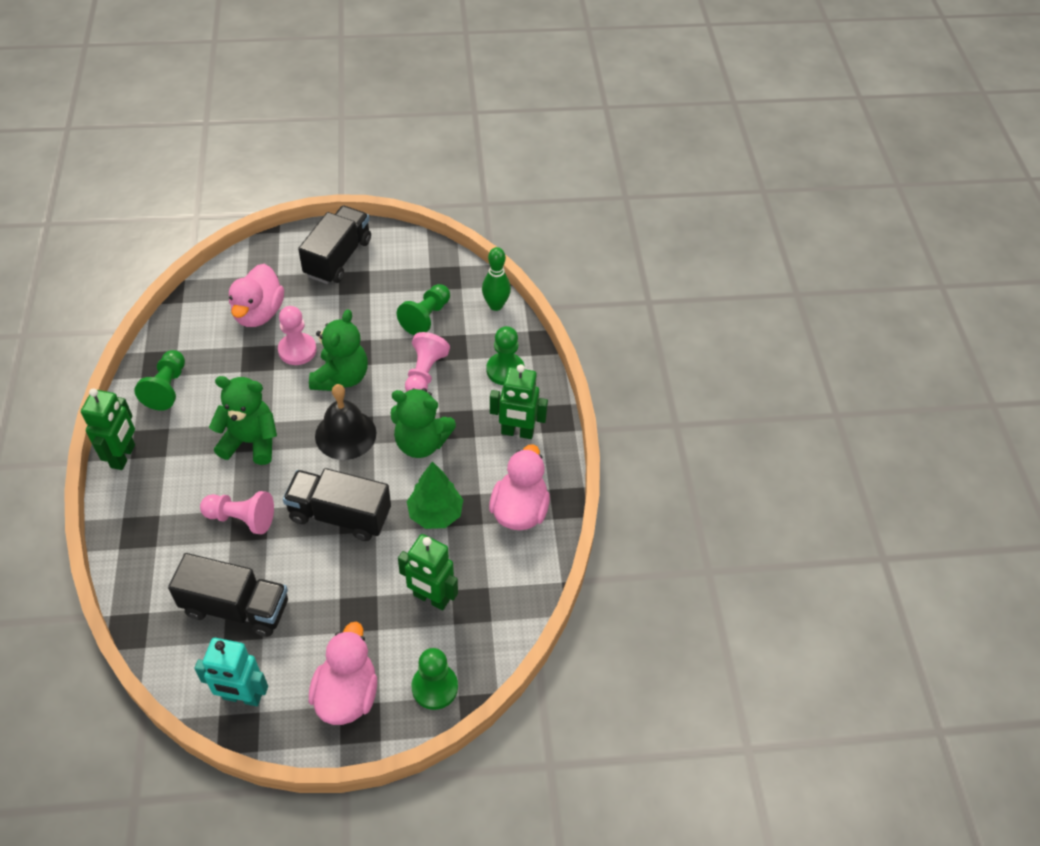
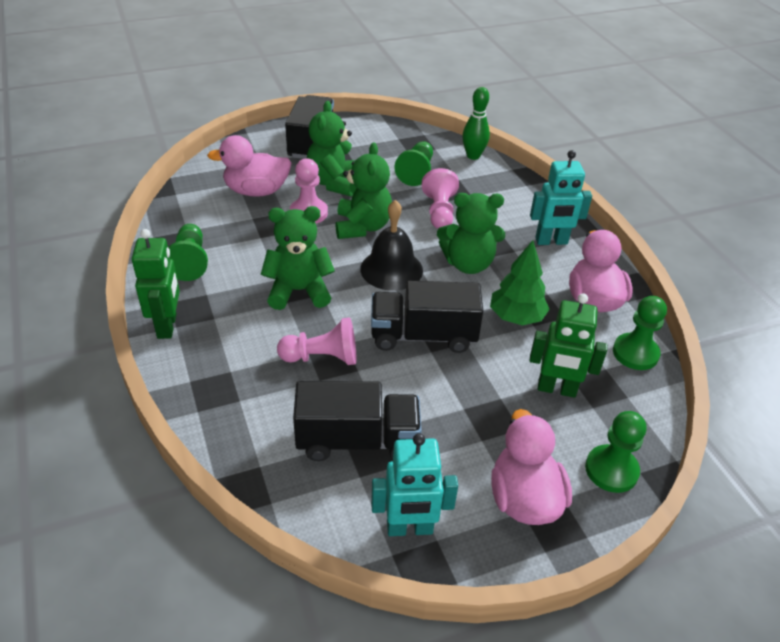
camera: 15 degrees left, 10 degrees down
pink duck [229,264,284,327] -> pink duck turned 90 degrees clockwise [207,135,292,197]
green pawn [487,326,524,385] -> green pawn moved to [613,296,667,370]
green robot [490,364,548,439] -> turquoise robot [530,150,592,245]
none -> green teddy bear [307,101,355,197]

